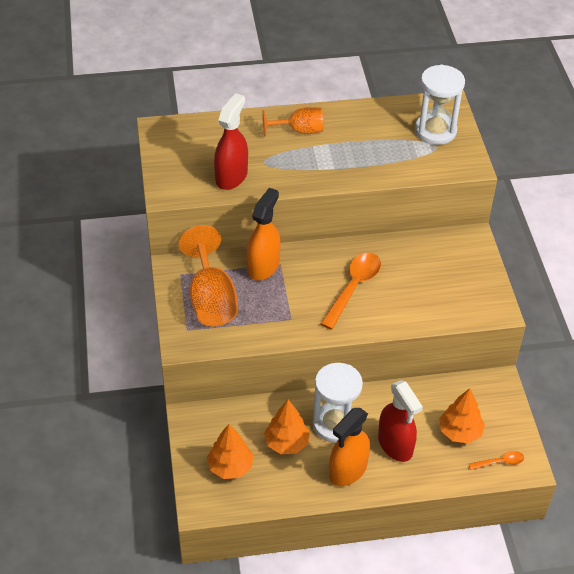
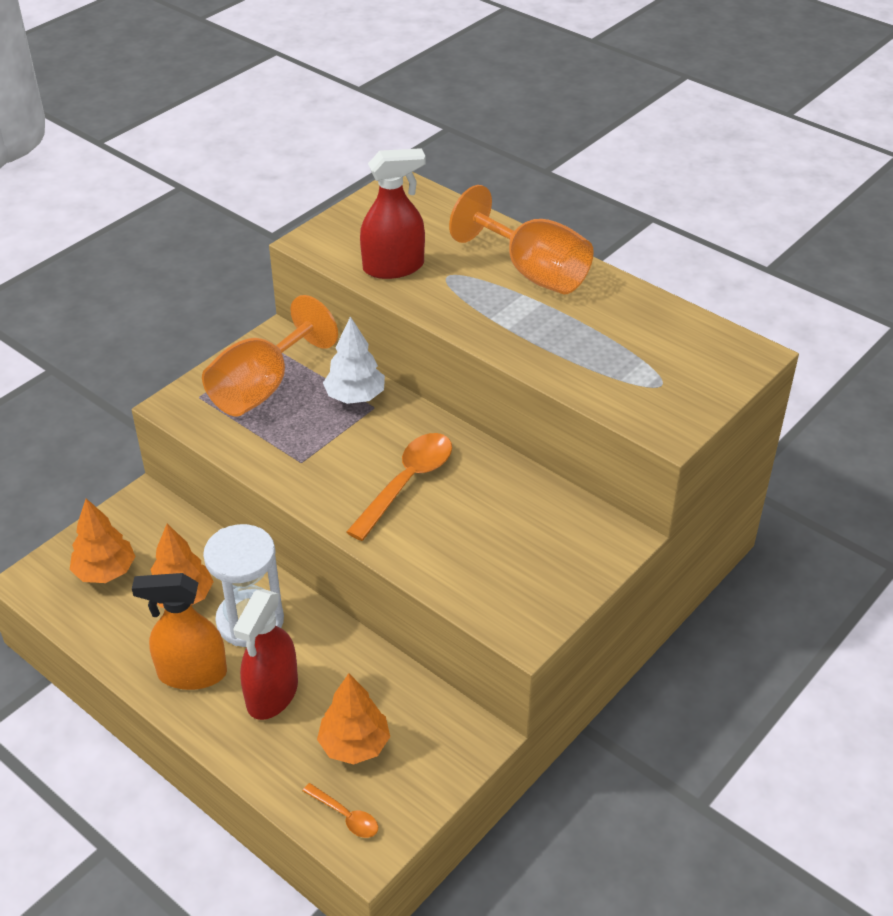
camera: 50 degrees right, 5 degrees down
orange spray bottle [247,188,281,281] -> white tree [323,316,385,404]
orange goblet [262,107,324,137] -> orange goblet [449,185,594,294], size x1.59
orange spoon [321,253,381,330] -> orange spoon turned 45 degrees counterclockwise [346,433,452,541]
white hourglass [415,65,465,145] -> none

